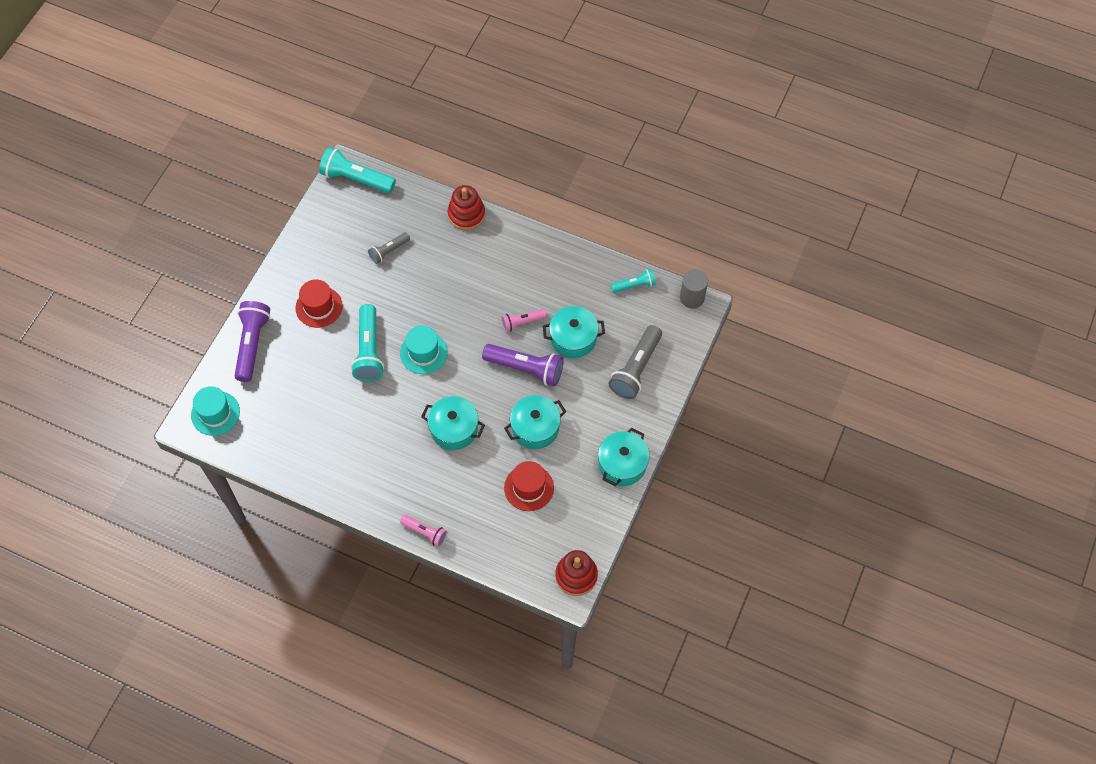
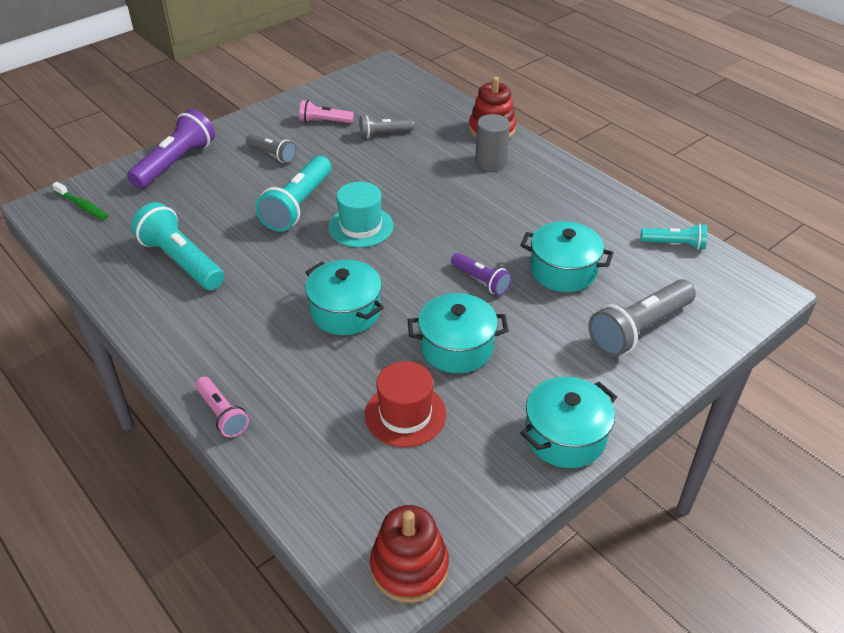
camera: 25 degrees right, 20 degrees down
turquoise hat [191,386,240,436] -> green toothbrush [52,182,108,220]
red hat [295,280,343,328] -> grey flashlight [246,134,297,163]
turquoise flashlight [319,147,396,193] -> turquoise flashlight moved to [131,202,224,290]
purple flashlight [482,344,564,386] -> purple flashlight [451,253,512,296], size x0.57
pink flashlight [501,309,547,332] -> pink flashlight moved to [299,100,354,123]
grey cylinder [680,269,708,308] -> grey cylinder moved to [475,114,510,171]

